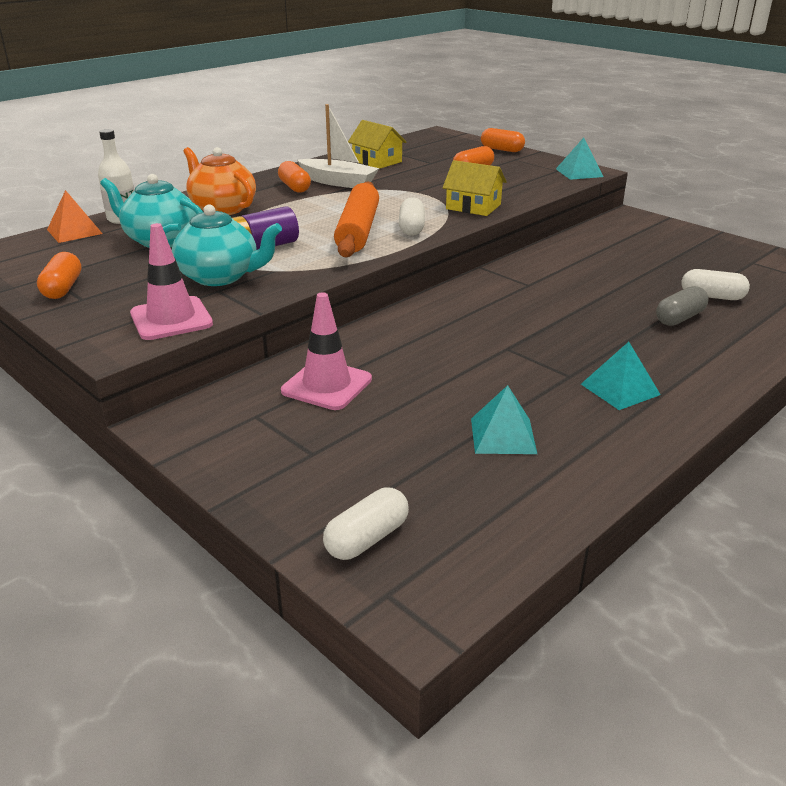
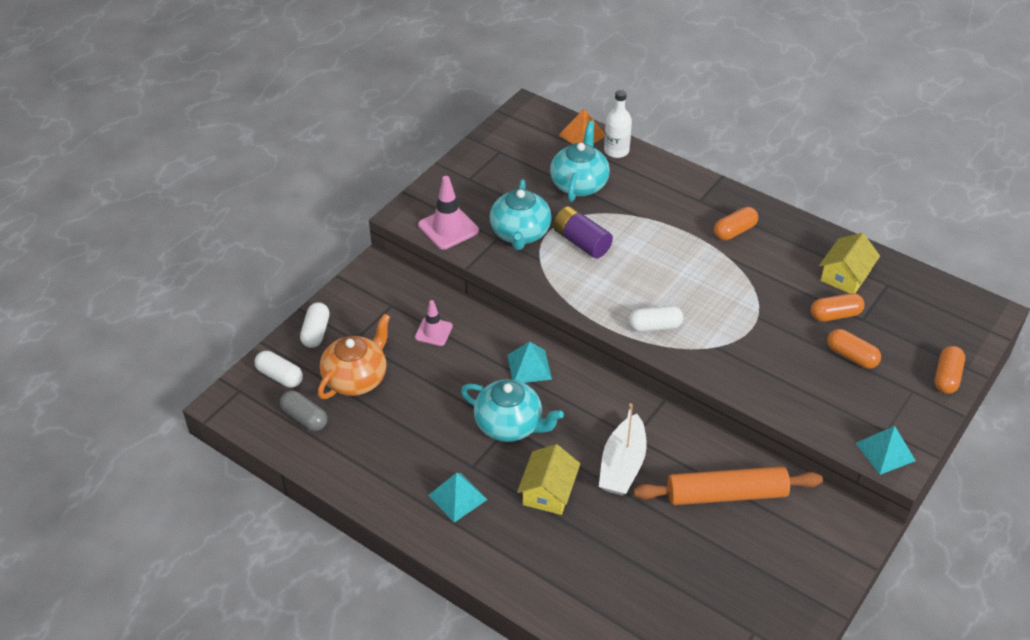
camera: 80 degrees right, 15 degrees up
orange capsule [37,252,81,299] -> orange capsule moved to [811,293,864,322]
orange teapot [183,147,256,215] -> orange teapot moved to [318,314,390,399]
pink traffic cone [281,292,372,410] -> pink traffic cone [415,300,453,346], size x0.64
white boat [298,104,379,188] -> white boat moved to [599,403,647,495]
orange rolling pin [334,181,379,257] -> orange rolling pin moved to [634,466,823,505]
yellow house [443,160,507,216] -> yellow house moved to [517,444,580,515]
turquoise pyramid [471,385,537,454] -> turquoise pyramid moved to [507,342,552,383]
grey capsule [656,286,708,326] -> grey capsule moved to [280,391,327,431]
white capsule [681,269,750,300] -> white capsule moved to [300,302,330,348]
none -> turquoise teapot [461,379,564,442]

